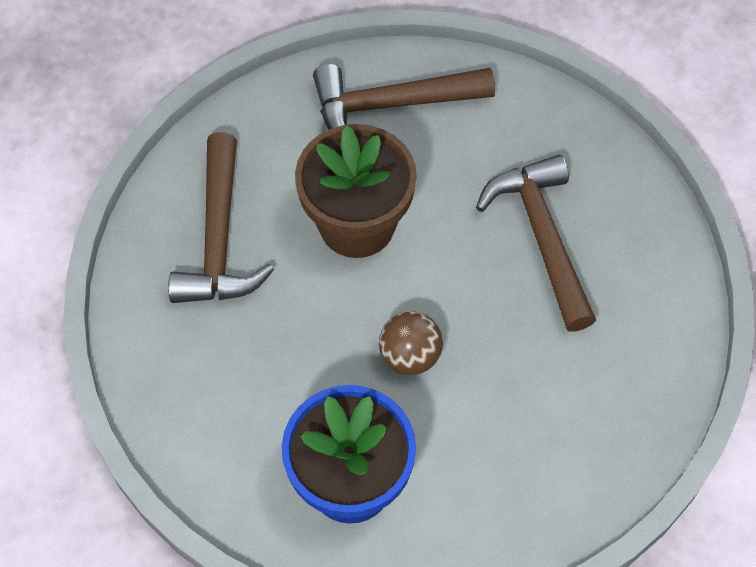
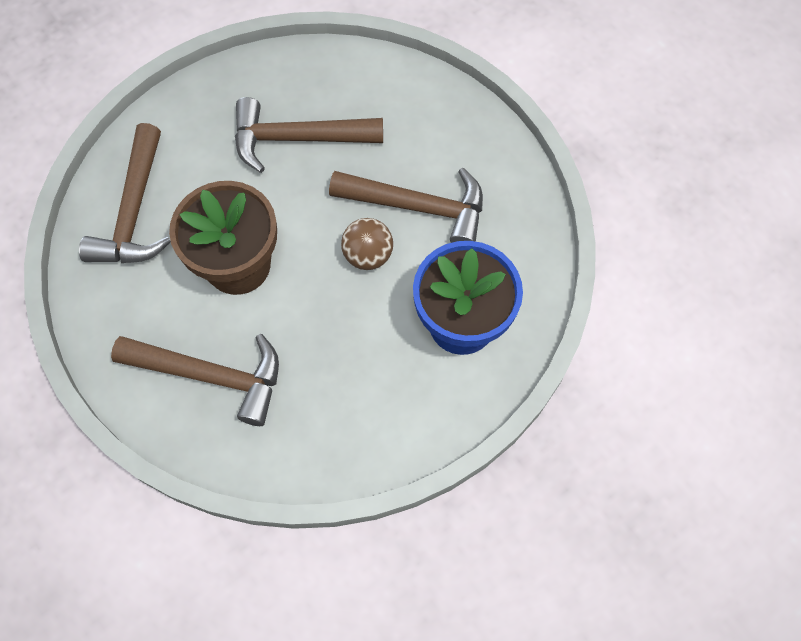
camera: 75 degrees left, 5 degrees up
none -> brown hammer [329,168,483,243]

